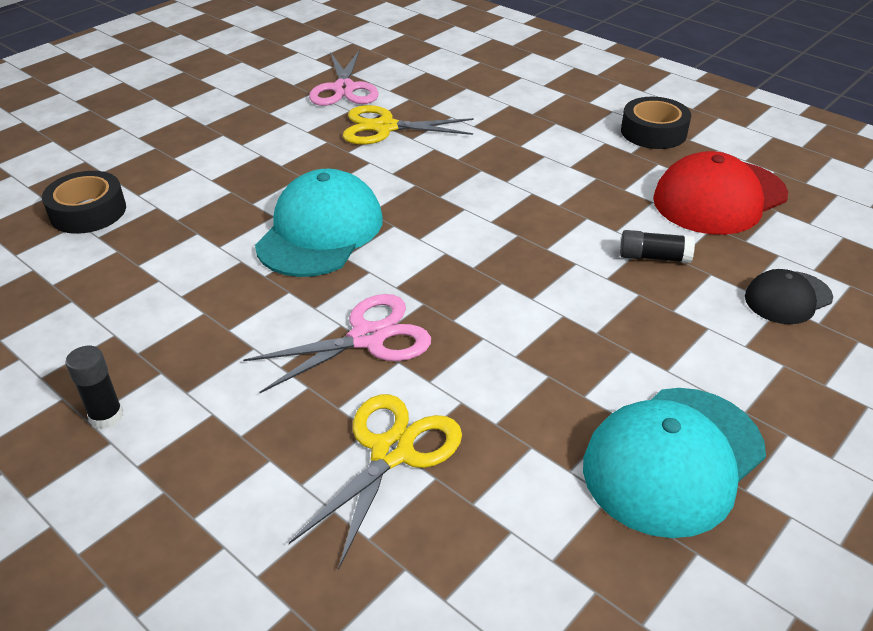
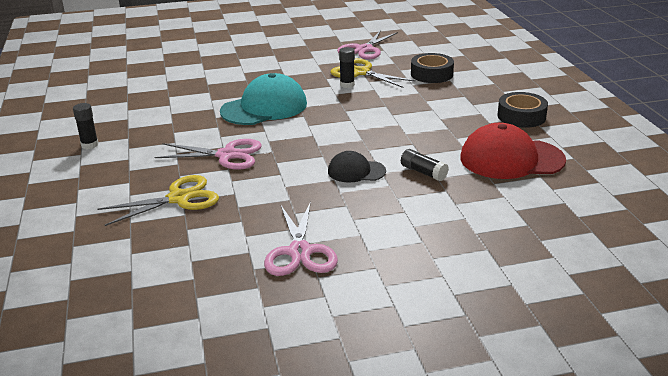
camera: 35 degrees right, 10 degrees down
black tape [42,171,126,234] -> black tape moved to [411,53,454,83]
turquoise cap [583,388,766,538] -> pink scissors [264,201,338,276]
black cap [745,269,833,324] -> black cap moved to [328,151,386,183]
none -> black glue stick [339,47,355,88]

